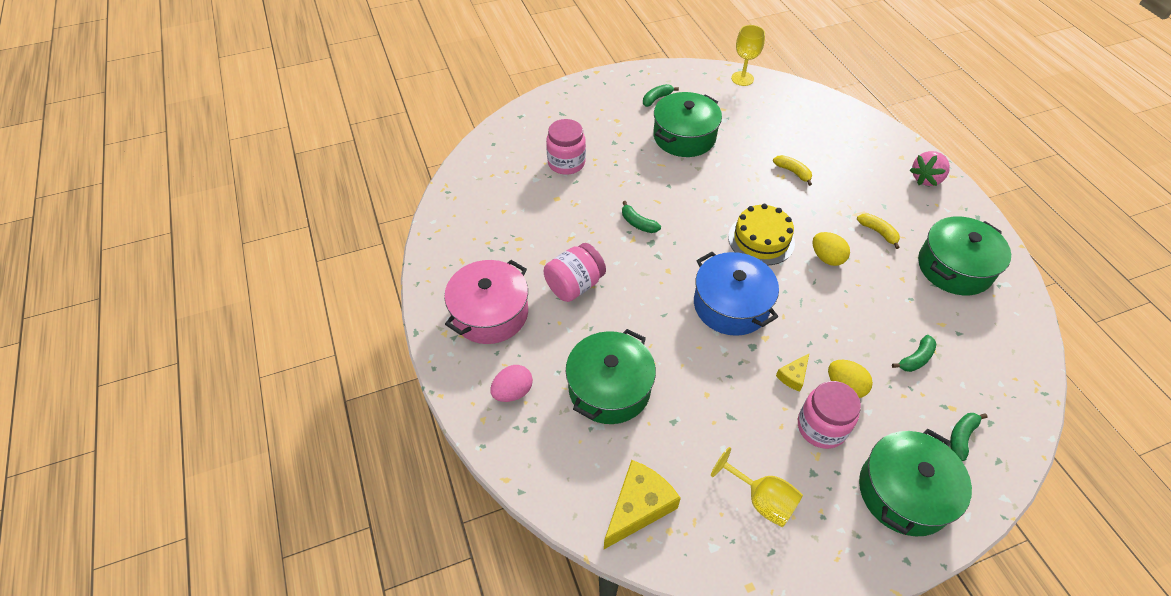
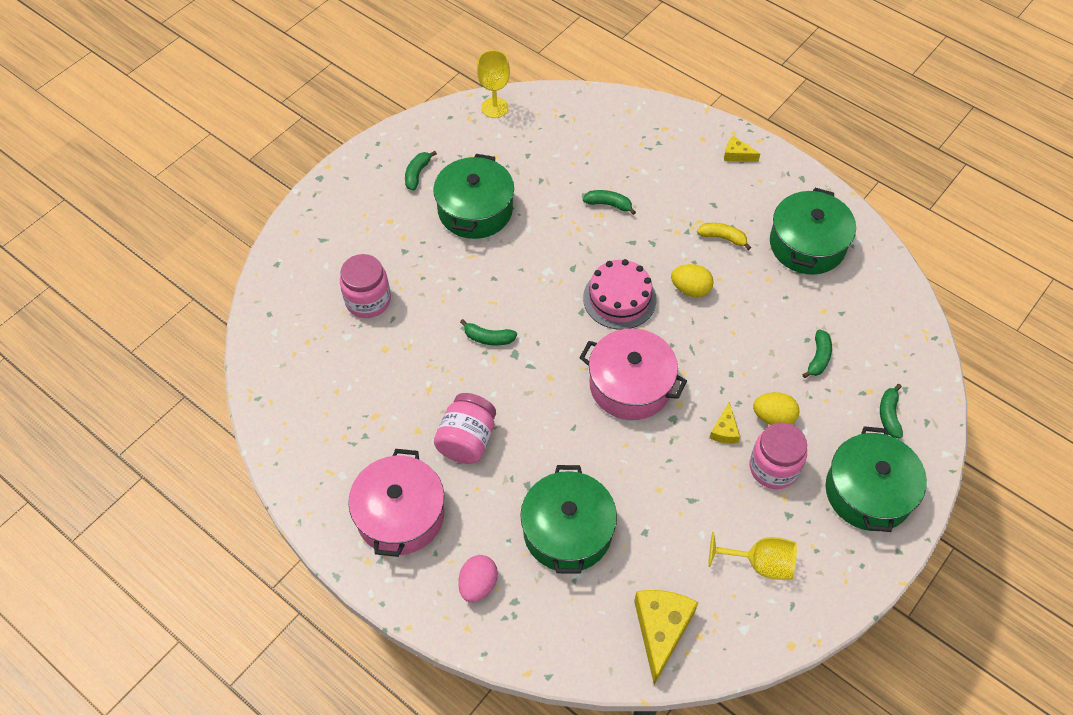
camera: 30 degrees left, 5 degrees up
blue pot [694,252,779,336] -> pink pot [580,328,687,420]
yellow cake [728,204,795,265] -> pink cake [583,259,657,329]
yellow banana [773,155,812,186] -> green banana [583,190,636,215]
pink strawberry [910,151,950,186] -> yellow cheese [724,136,760,162]

